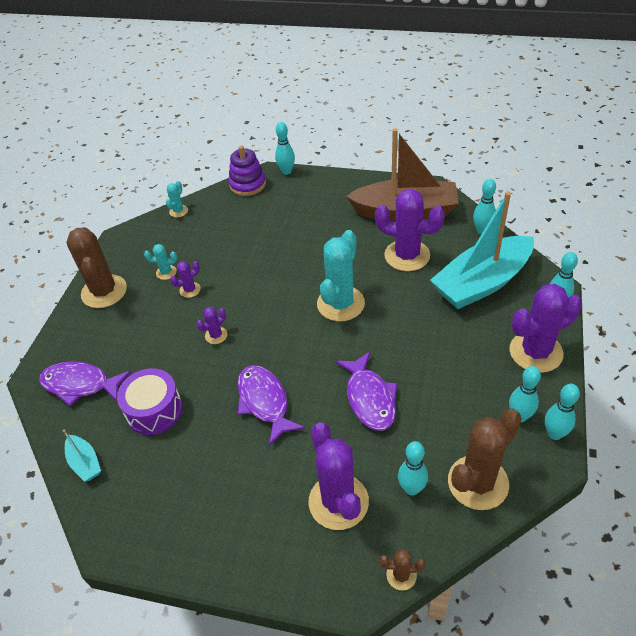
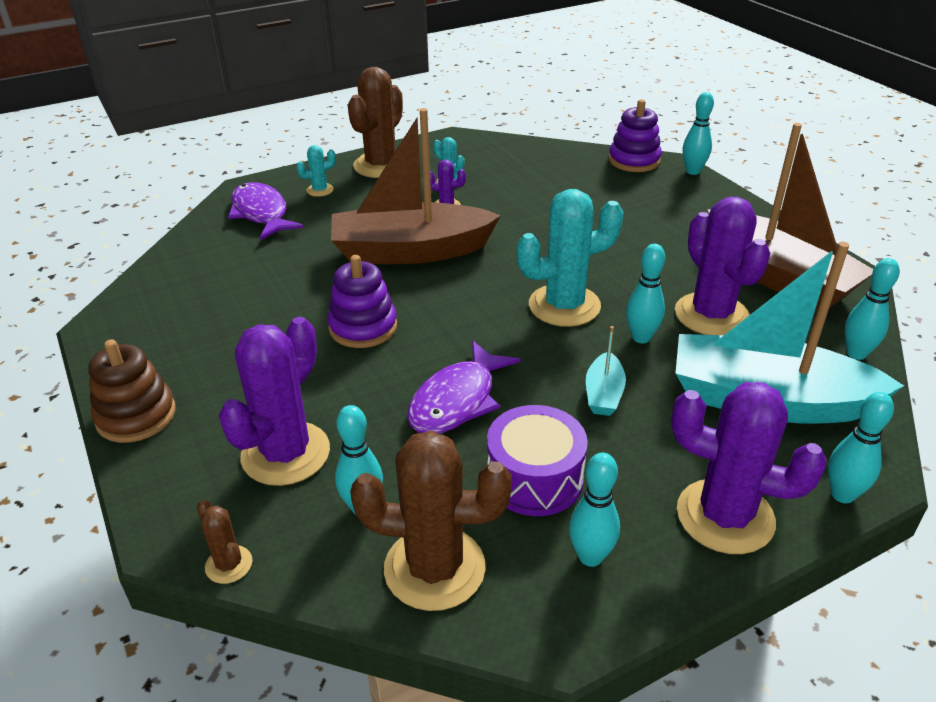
camera: 45 degrees right, 10 degrees down
turquoise boat [63,429,101,482] -> turquoise boat moved to [586,326,626,416]
purple drum [117,368,183,435] -> purple drum moved to [487,405,588,516]
turquoise cactus [166,181,188,217] -> turquoise cactus moved to [296,145,336,197]
purple cactus [197,307,227,344] -> brown boat [331,108,501,264]
purple fish [237,365,305,446] -> purple stacking toy [327,255,397,348]
turquoise bowling pin [545,384,580,440] -> turquoise bowling pin moved to [626,244,665,343]
none -> brown stacking toy [88,339,176,443]

